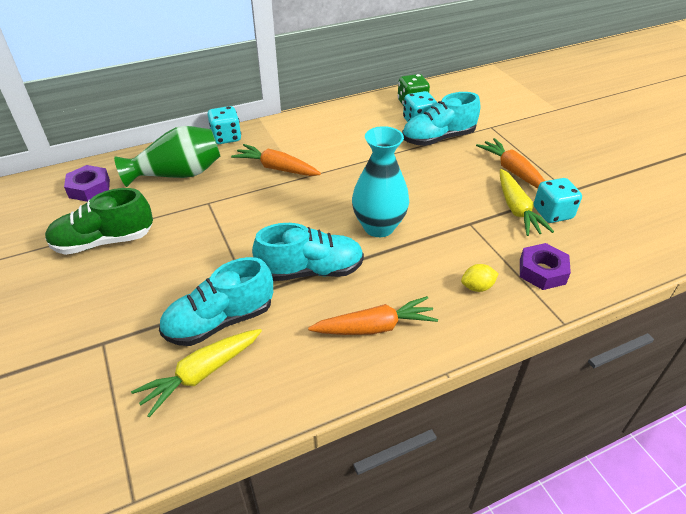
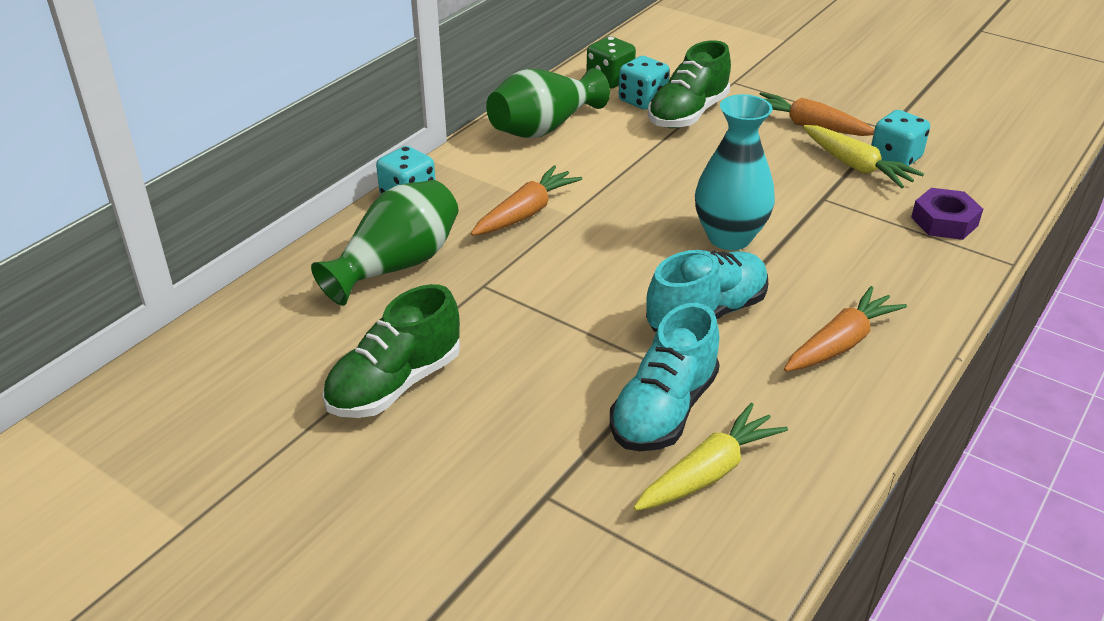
camera: 30 degrees left, 5 degrees down
purple nut [64,165,110,202] -> none
yellow carrot [131,329,262,417] -> yellow carrot turned 150 degrees counterclockwise [633,403,788,511]
orange carrot [231,144,321,176] -> orange carrot turned 135 degrees clockwise [471,165,582,236]
turquoise shoe [402,92,480,146] -> green shoe [648,40,731,128]
yellow lemon [461,264,498,292] -> none
none -> green vase [486,68,610,138]

